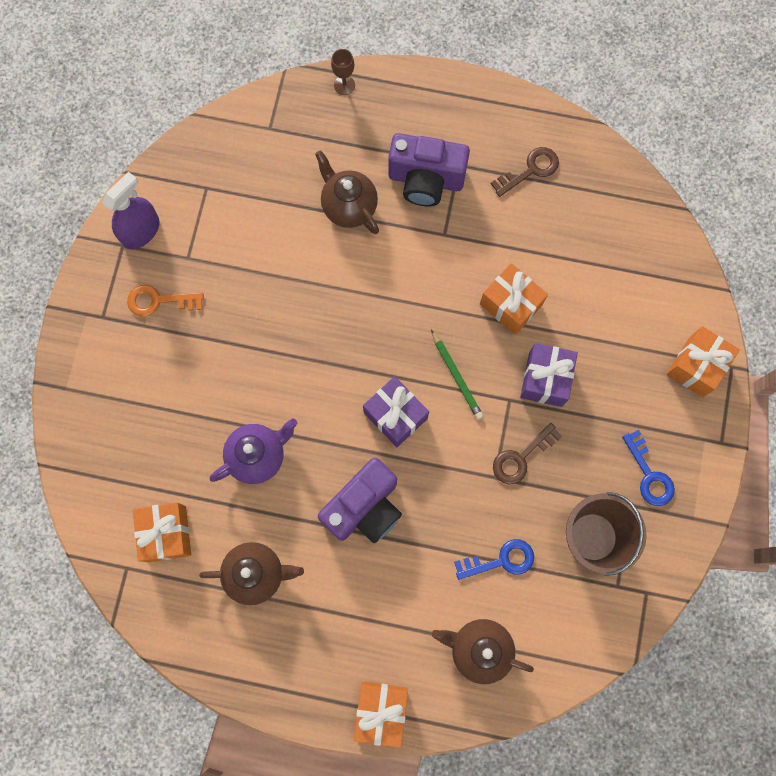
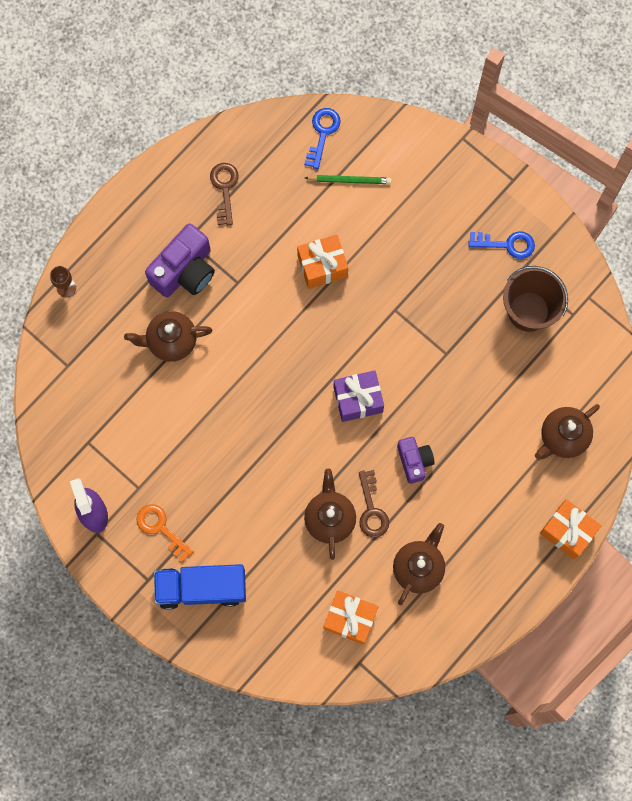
camera: 60 degrees left, 0 degrees up
orange key [127,285,204,317] -> orange key turned 105 degrees clockwise [137,504,194,562]
purple teapot [210,419,297,484] -> brown teapot [304,469,356,560]
purple camera [318,458,402,543] -> purple camera [397,437,435,484], size x0.61
green pencil [431,330,484,420] -> green pencil moved to [305,175,392,184]
blue key [454,539,534,580] -> blue key moved to [304,108,341,169]
brown key [493,423,562,484] -> brown key moved to [359,470,389,538]
purple gift [520,343,578,407] -> none
orange gift [667,326,740,397] -> none
none -> blue truck [154,564,246,610]

